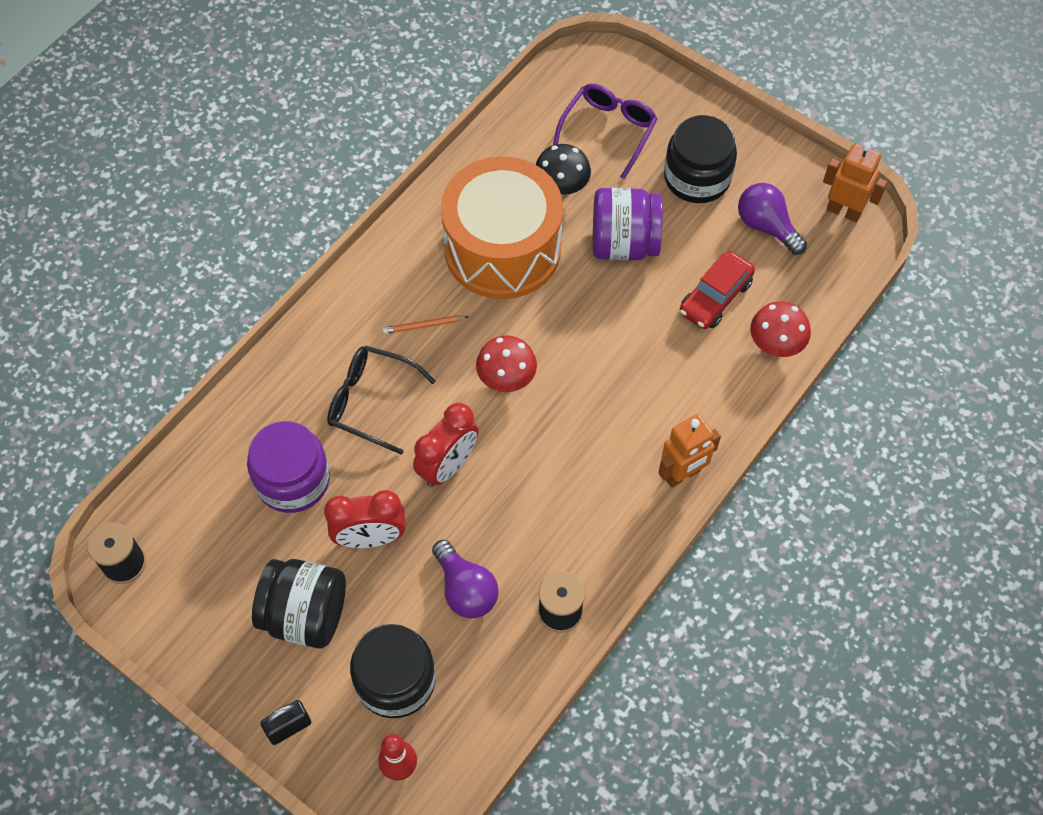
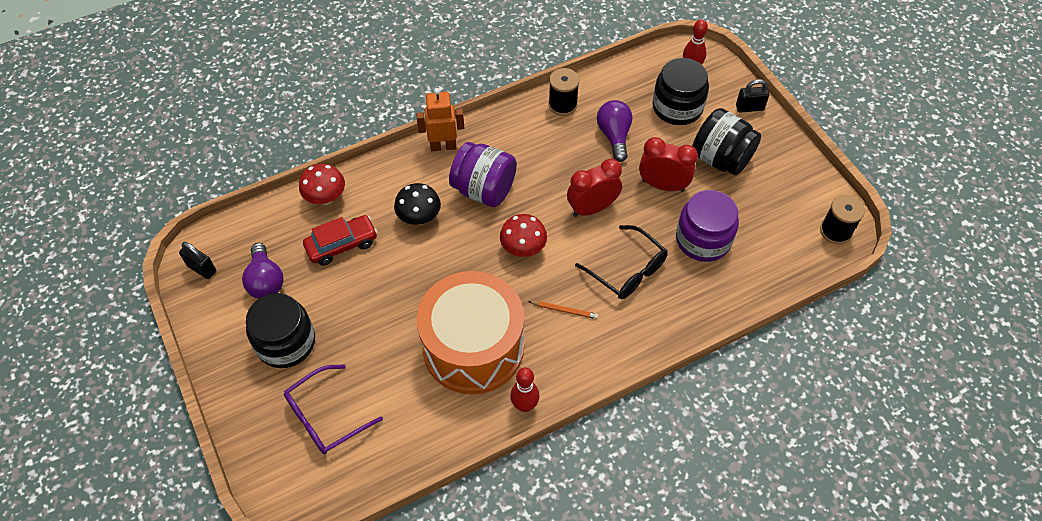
camera: 155 degrees left, 5 degrees down
black mushroom [535,144,591,196] -> black mushroom moved to [394,183,441,225]
purple jar [593,188,663,261] -> purple jar moved to [449,142,517,207]
orange robot [823,143,887,223] -> black padlock [179,242,216,279]
none -> red bowling pin [510,367,540,412]

